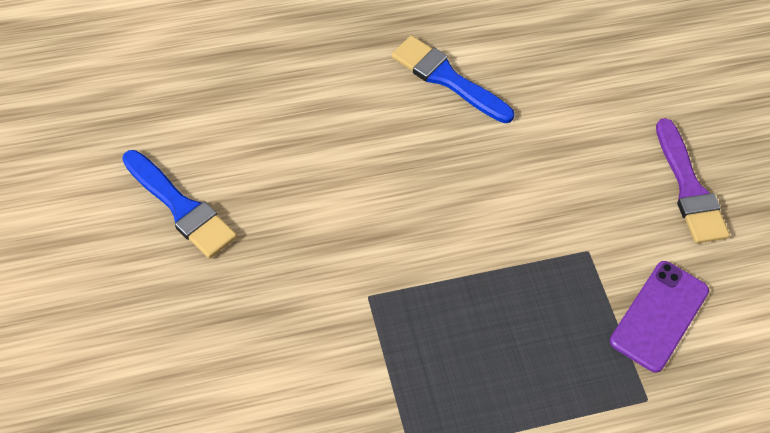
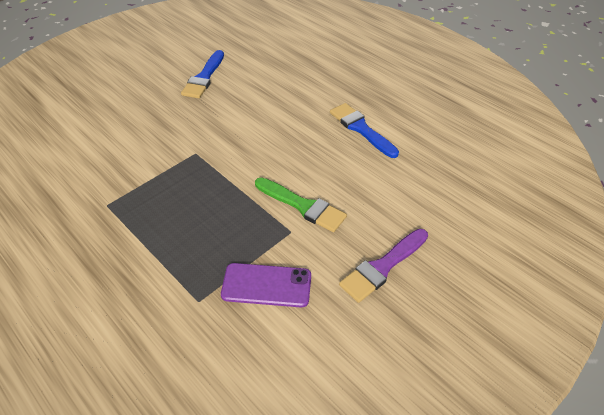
camera: 65 degrees right, 10 degrees down
blue brush [391,35,514,123] -> blue brush turned 45 degrees counterclockwise [330,103,399,158]
none -> green brush [255,178,347,232]

